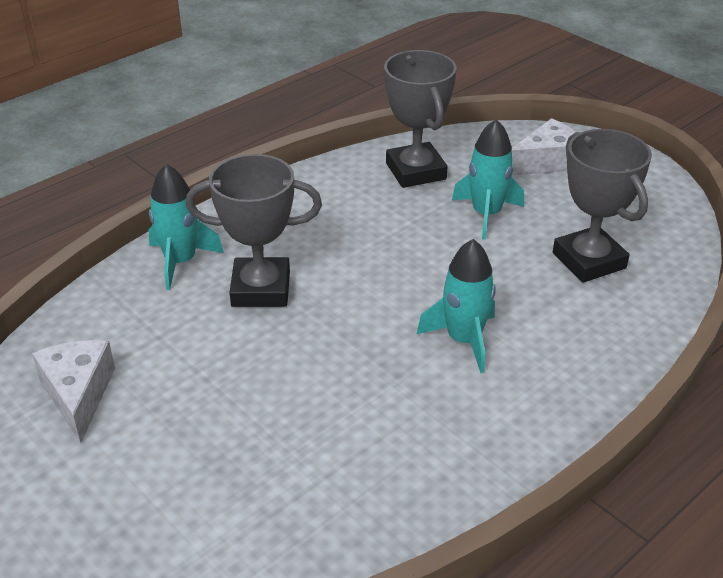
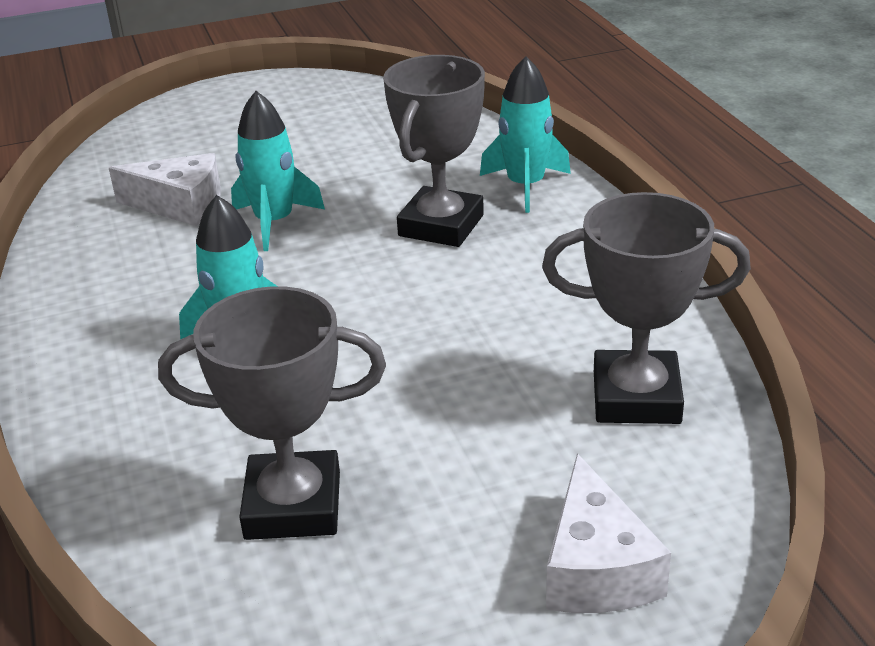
camera: 115 degrees right, 5 degrees down
white cheese [32,340,115,443] -> white cheese moved to [109,153,221,226]
turquoise rocket [452,119,524,240] -> turquoise rocket moved to [231,91,325,251]

